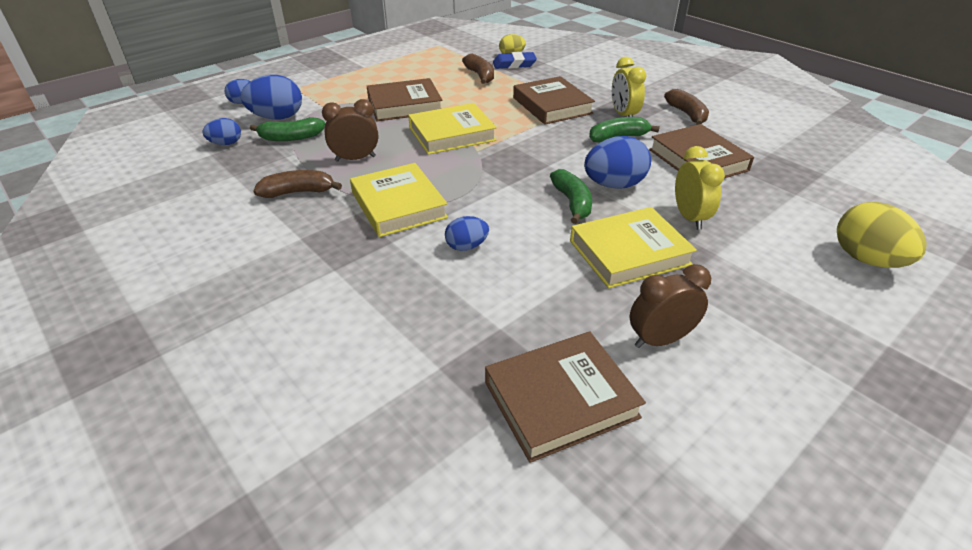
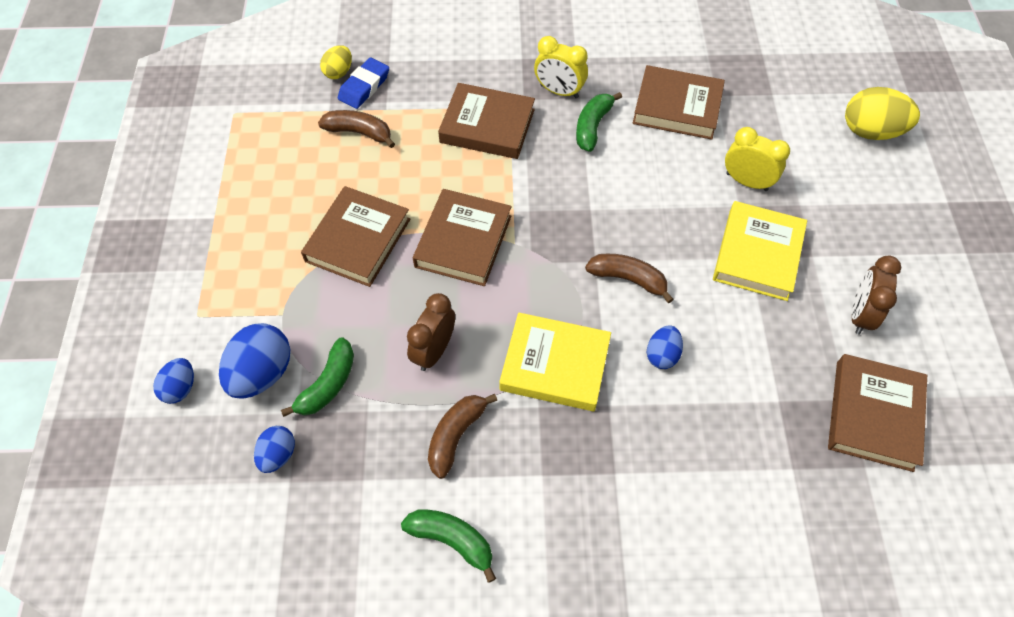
camera: 50 degrees left, 20 degrees up
yellow book [408,103,497,155] -> brown book [413,189,512,286]
green banana [550,169,592,224] -> green banana moved to [401,509,496,583]
blue egg [584,136,651,189] -> none
brown banana [664,89,709,125] -> brown banana moved to [585,254,674,304]

